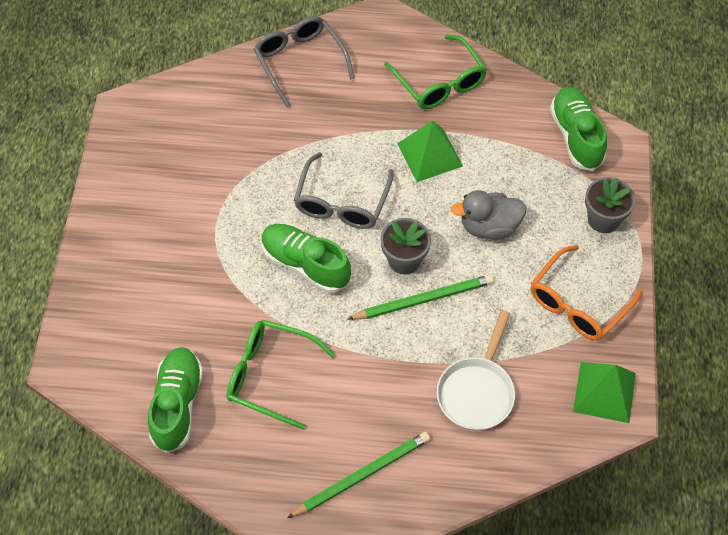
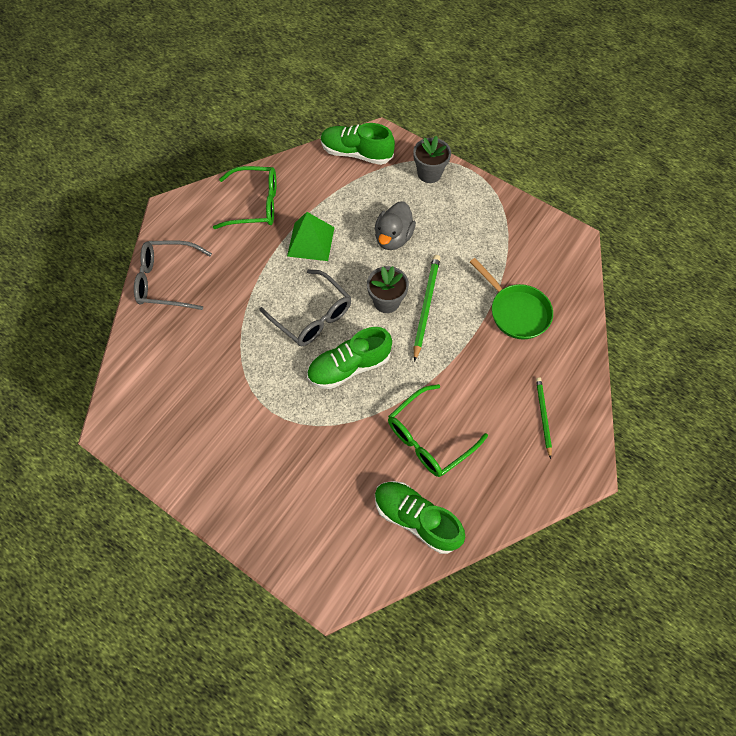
camera: 60 degrees left, 5 degrees up
green pencil [287,432,430,518] -> green pencil [536,377,552,459], size x0.64
white pan [436,310,515,431] -> green pan [470,258,553,339]
orange glasses [531,245,643,341] -> none
green pyramid [573,362,636,423] -> none

